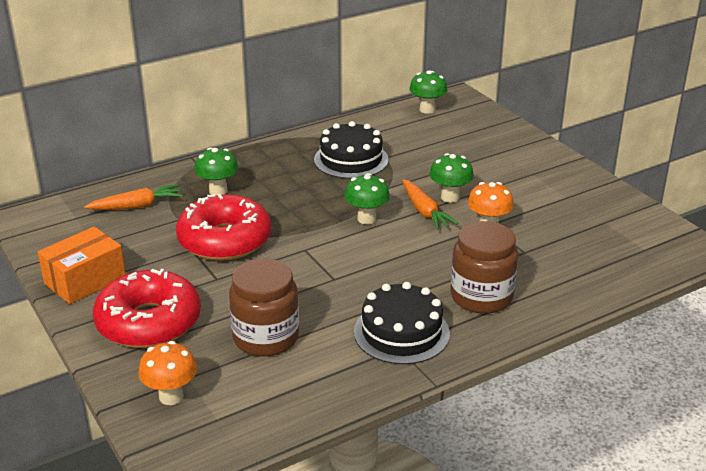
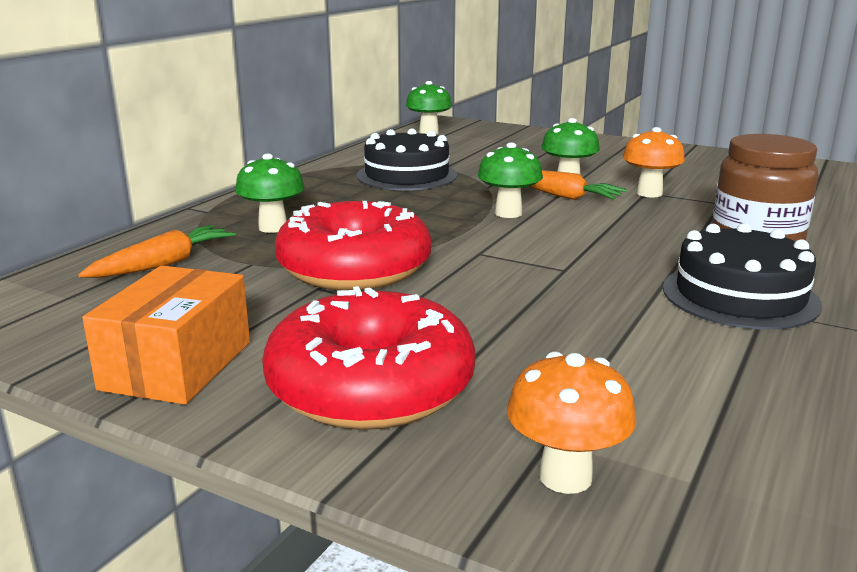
camera: 30 degrees left, 10 degrees down
brown jar [229,258,299,357] -> none

